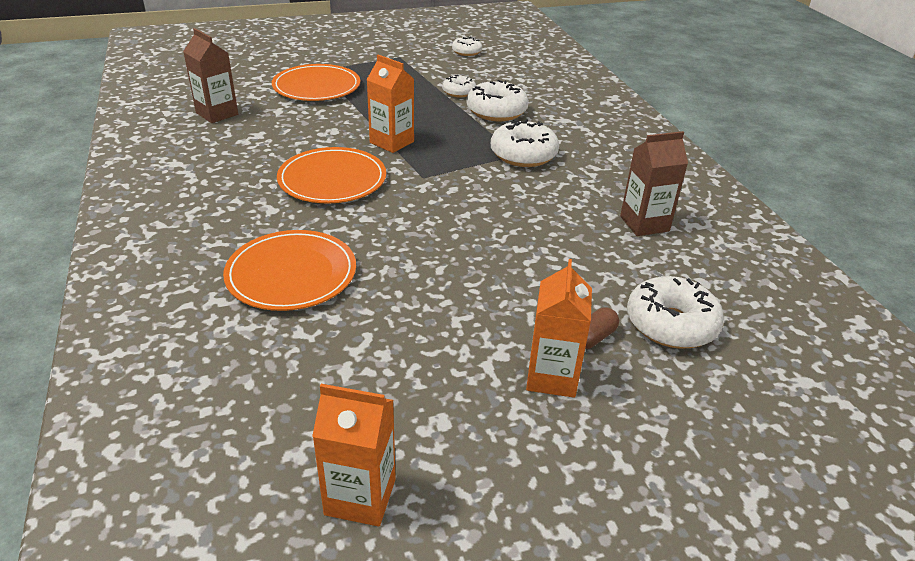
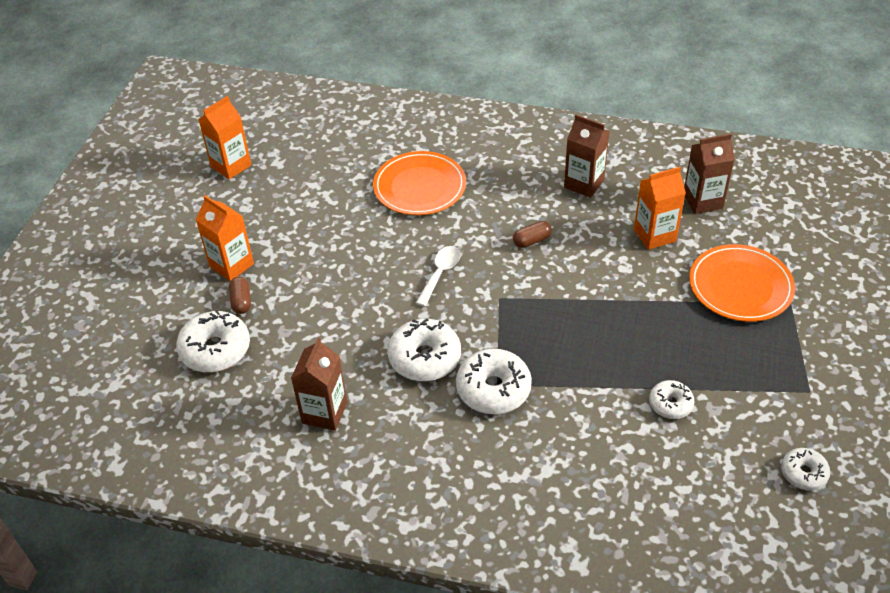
camera: 125 degrees right, 10 degrees up
orange plate [277,147,386,203] -> brown capsule [513,221,552,248]
orange carton [367,54,414,153] -> orange carton moved to [634,167,686,250]
white donut [467,80,529,121] -> white donut moved to [388,318,461,381]
none -> white spoon [416,246,461,306]
none -> brown carton [564,115,609,198]

